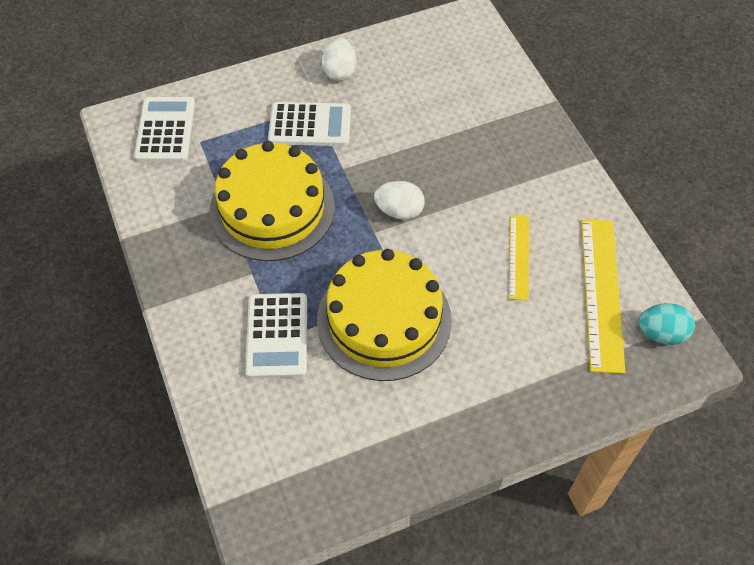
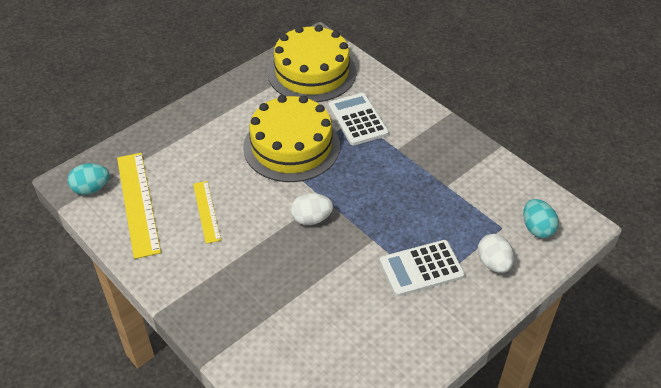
camera: 160 degrees right, 10 degrees down
white calculator [134,97,195,162] -> turquoise egg [523,199,559,238]
yellow cake [209,141,335,261] -> yellow cake moved to [268,25,356,102]
white egg [322,38,356,81] -> white egg moved to [478,234,514,273]

